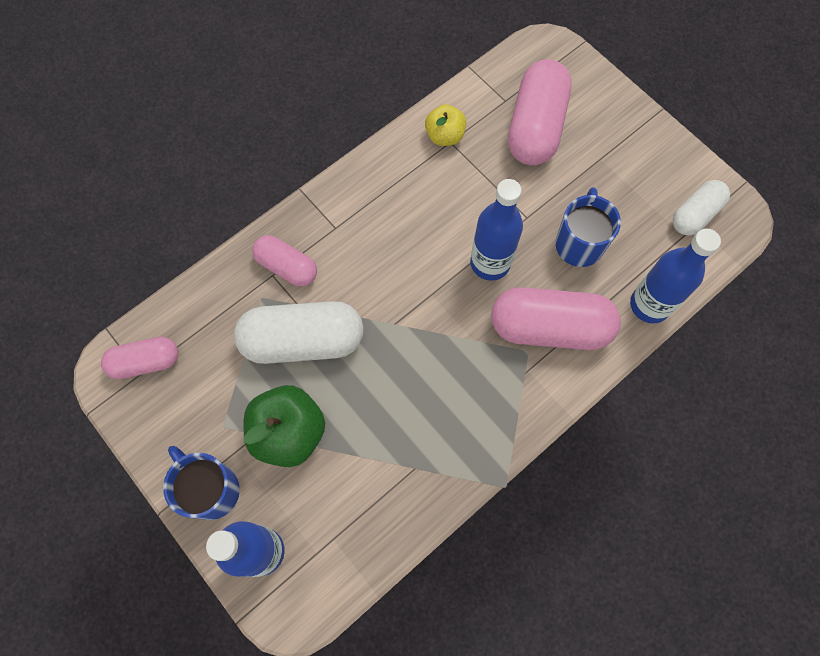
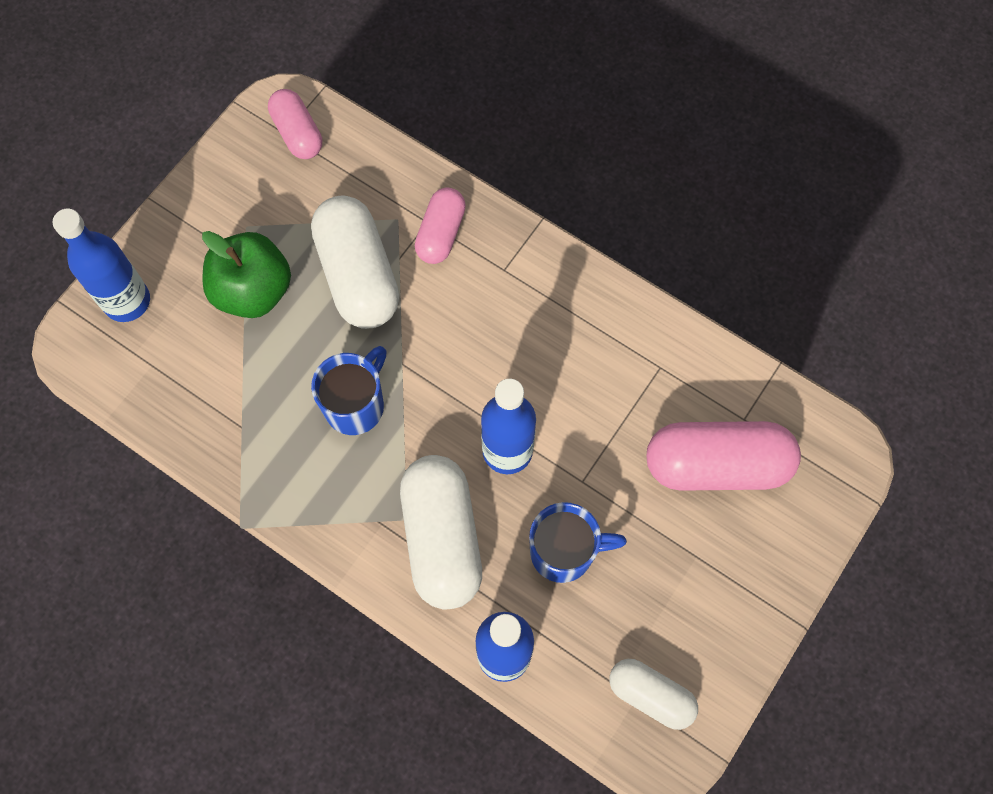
camera: 75 degrees right, 0 degrees up
blue mug [163,446,240,520] -> blue mug moved to [311,346,387,435]
yellow apple [425,104,466,146] -> none
pink capsule [491,287,621,350] -> white capsule [400,455,482,610]

